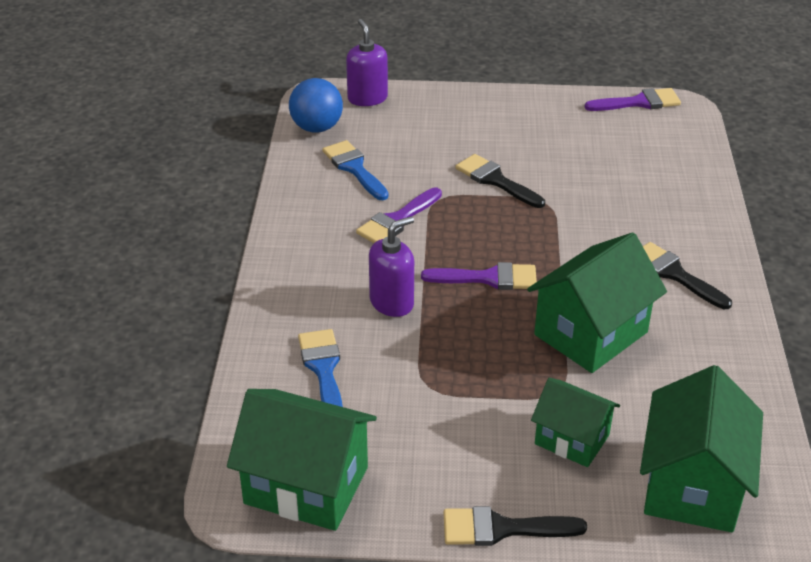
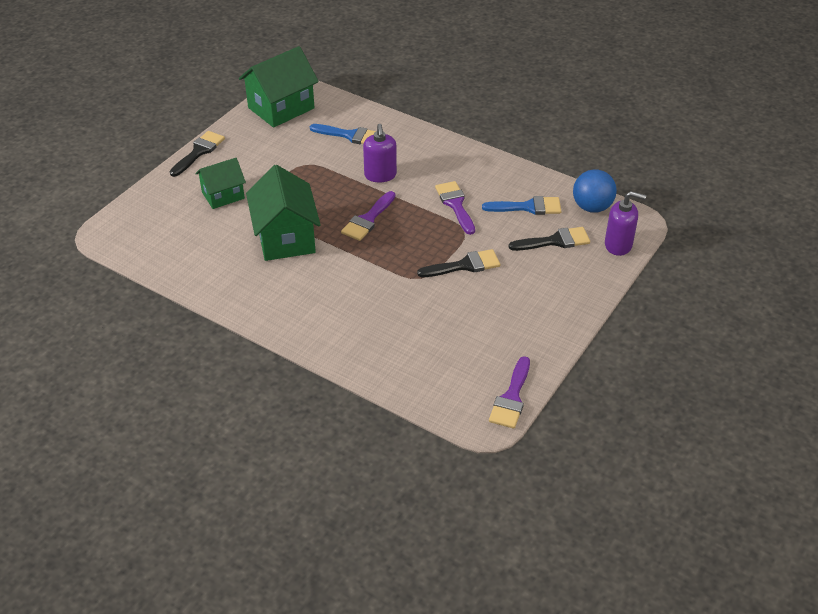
camera: 120 degrees right, 5 degrees up
green house [640,365,763,532] -> none
black brush [643,242,732,309] -> black brush moved to [509,227,590,251]

